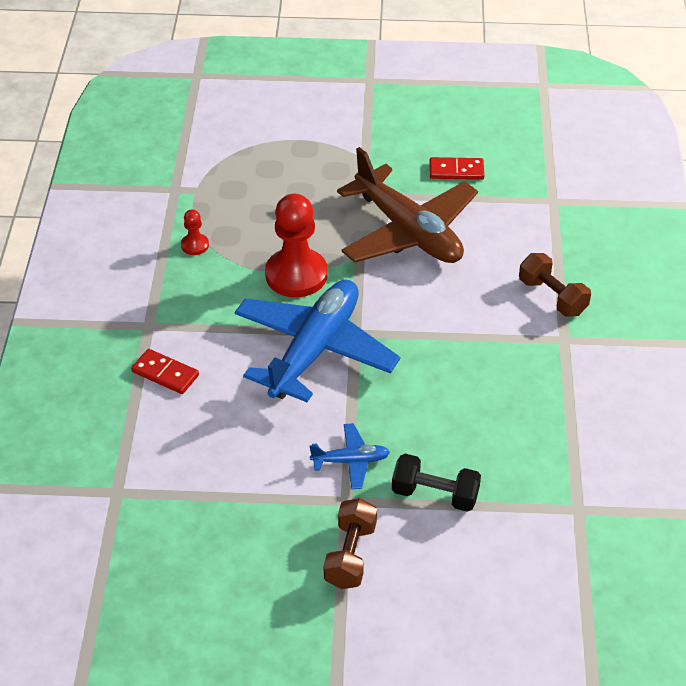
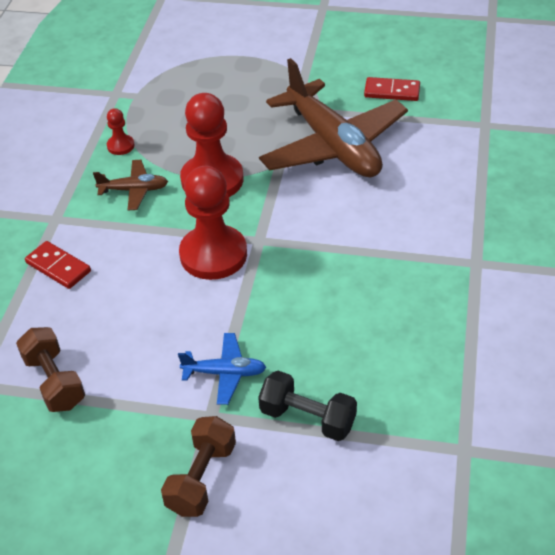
camera: 10 degrees right, 0 degrees up
blue plane [235,280,400,402] -> red pawn [179,166,247,280]
brown dumbbell [519,253,591,317] -> brown dumbbell moved to [16,327,85,412]
none -> brown plane [93,160,168,210]

